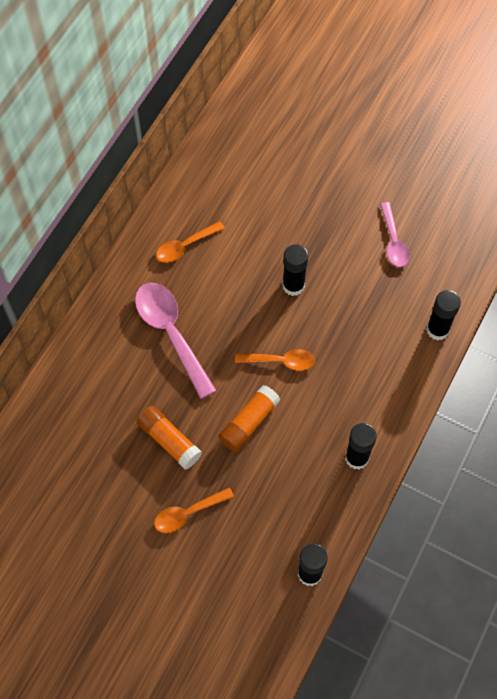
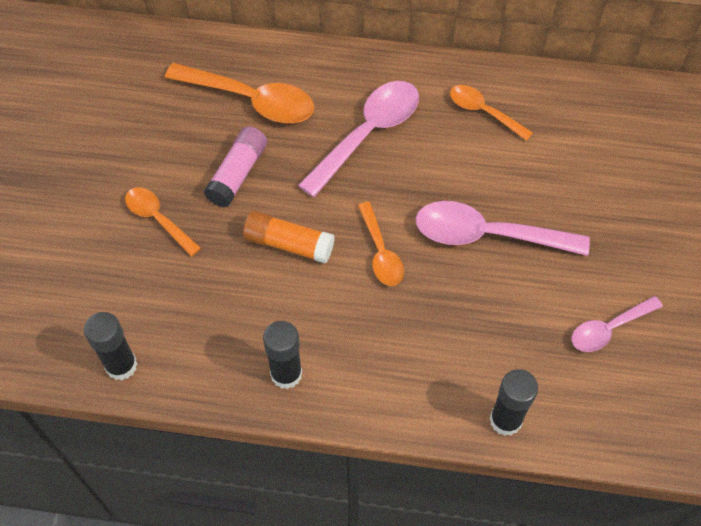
camera: 70 degrees right, 5 degrees down
orange glue stick [136,405,202,470] -> pink glue stick [204,126,267,208]
black glue stick [282,244,308,296] -> pink spoon [415,201,590,256]
none -> orange spoon [165,63,314,123]

